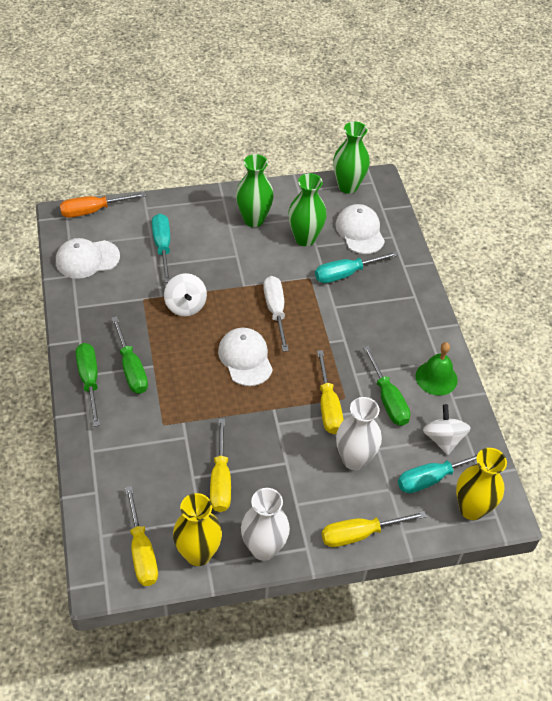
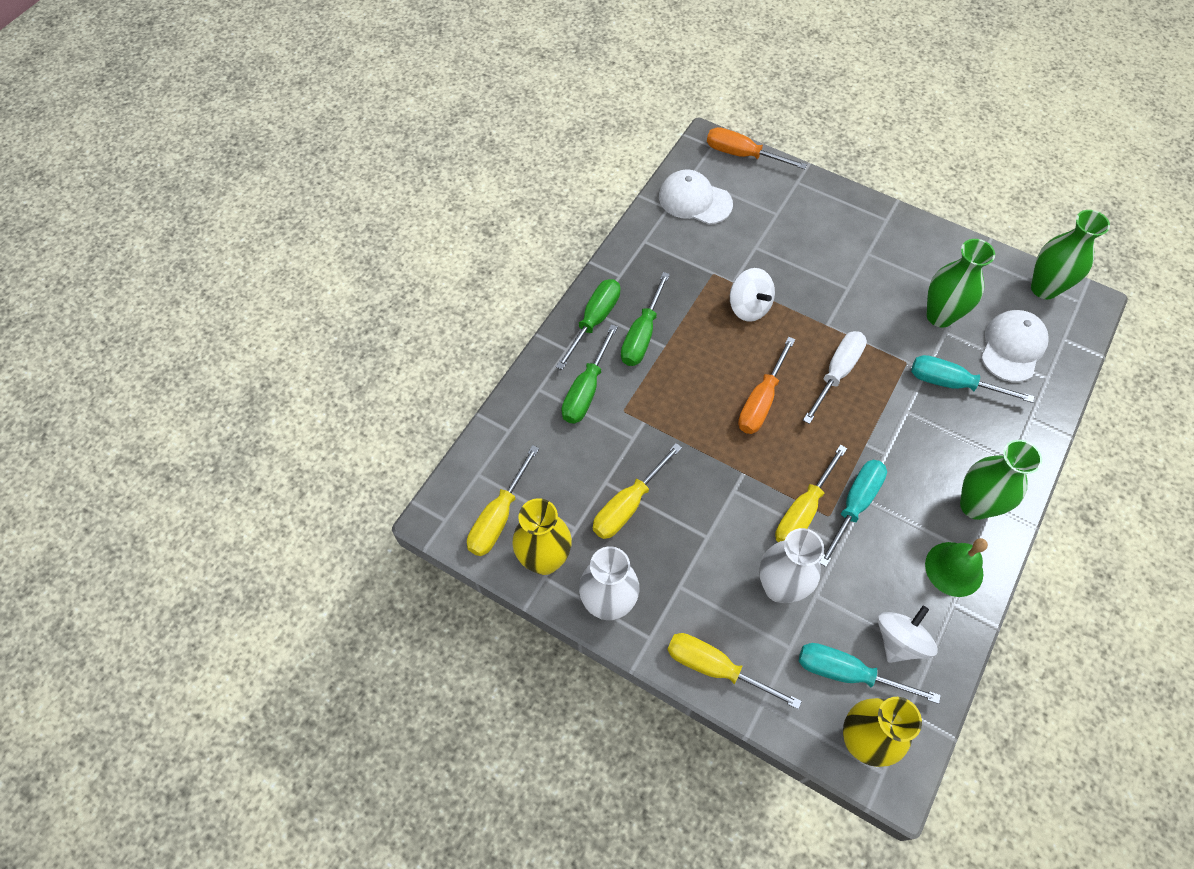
camera: 45 degrees right, 10 degrees up
turquoise screwdriver [152,213,170,283] -> turquoise screwdriver moved to [819,460,887,567]
white spinning top [164,273,207,316] -> white spinning top turned 60 degrees counterclockwise [730,268,775,322]
white cap [218,328,273,386] -> orange screwdriver [738,337,795,434]
green vase [236,154,274,227] -> green vase moved to [960,440,1042,520]
green screwdriver [363,345,410,426] -> green screwdriver moved to [561,324,618,424]

